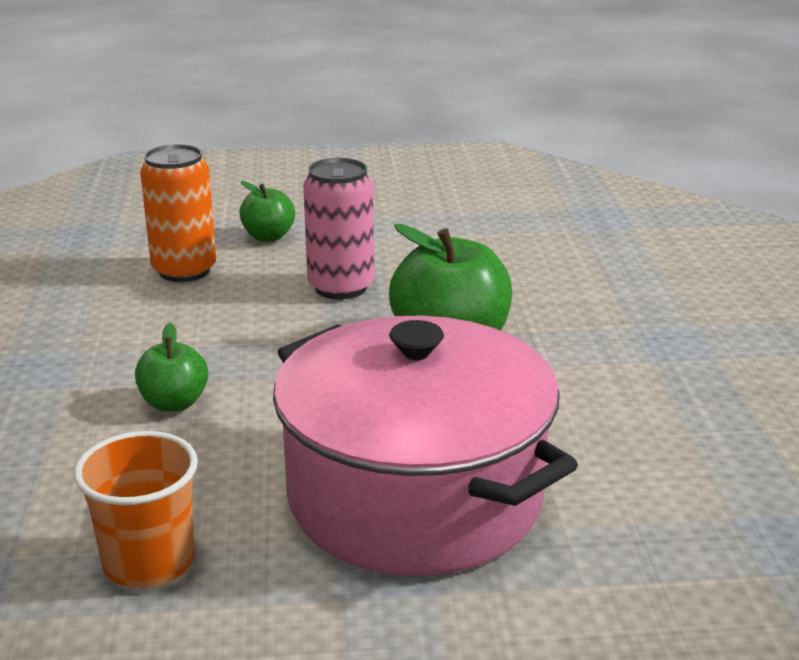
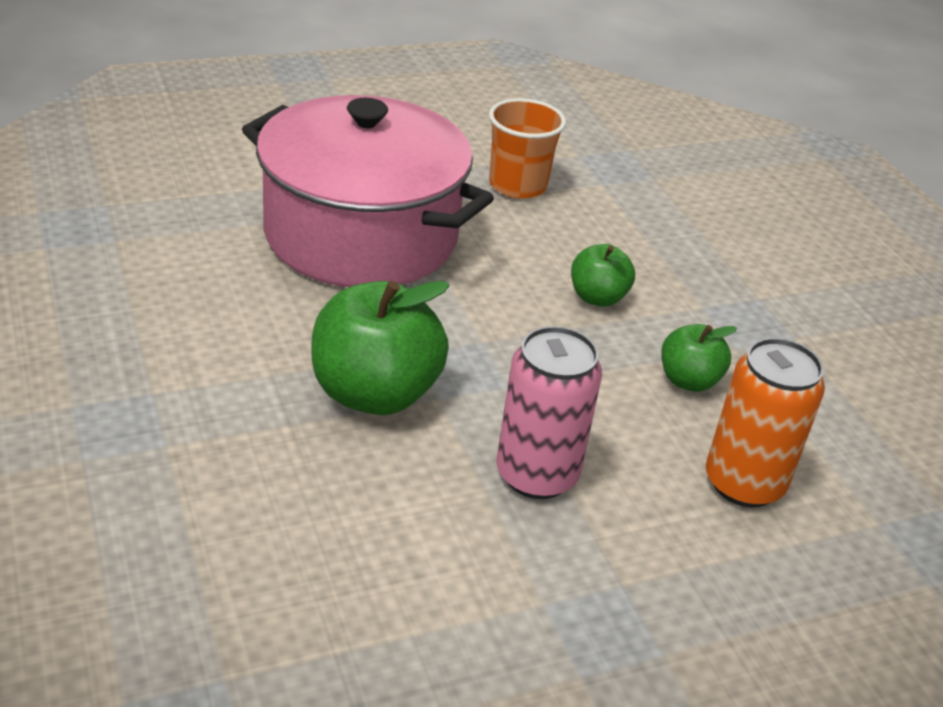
camera: 160 degrees right, 10 degrees up
green apple [240,181,295,242] -> green apple moved to [661,324,737,392]

